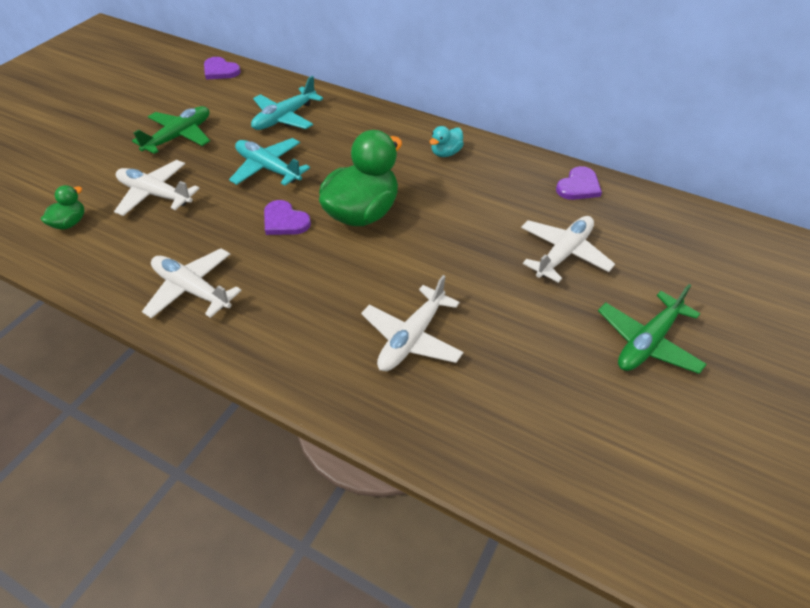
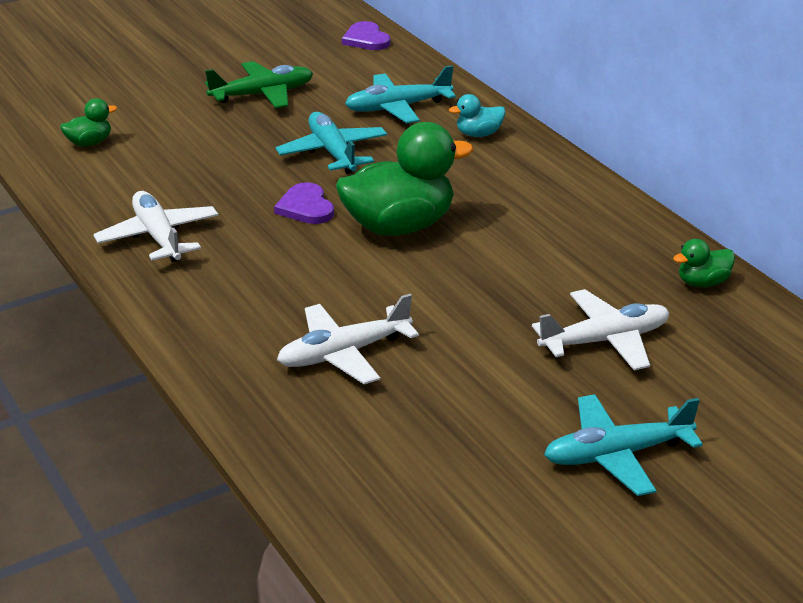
camera: 30 degrees right, 15 degrees down
white plane [114,160,200,216] -> none
turquoise duck [429,126,464,157] -> turquoise duck moved to [449,94,505,137]
purple heart [556,166,602,200] -> green duck [673,239,735,287]
green plane [598,284,707,374] -> turquoise plane [544,394,703,496]

